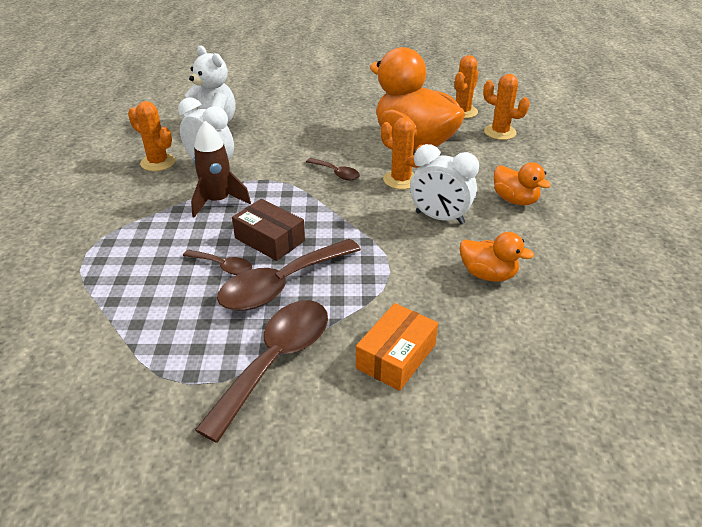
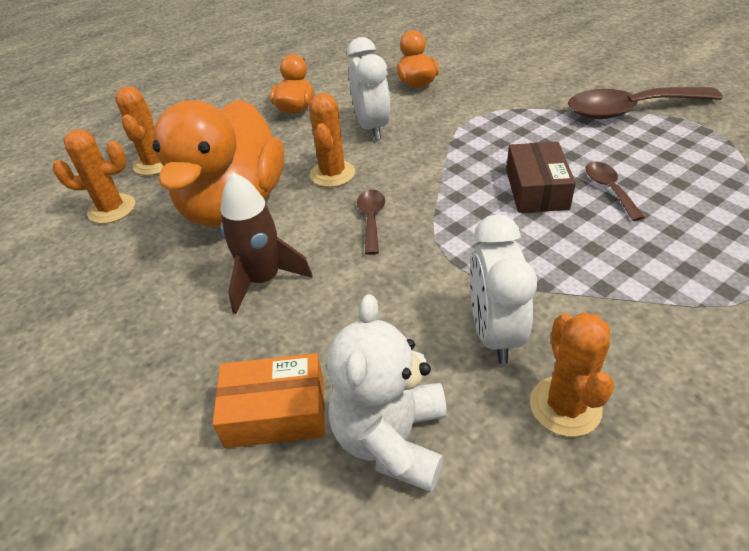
camera: 125 degrees left, 5 degrees up
brown rocket [191,121,251,217] -> brown rocket moved to [220,172,313,314]
brown spoon [217,239,361,311] -> none
orange box [356,303,438,391] -> orange box moved to [213,353,325,448]

